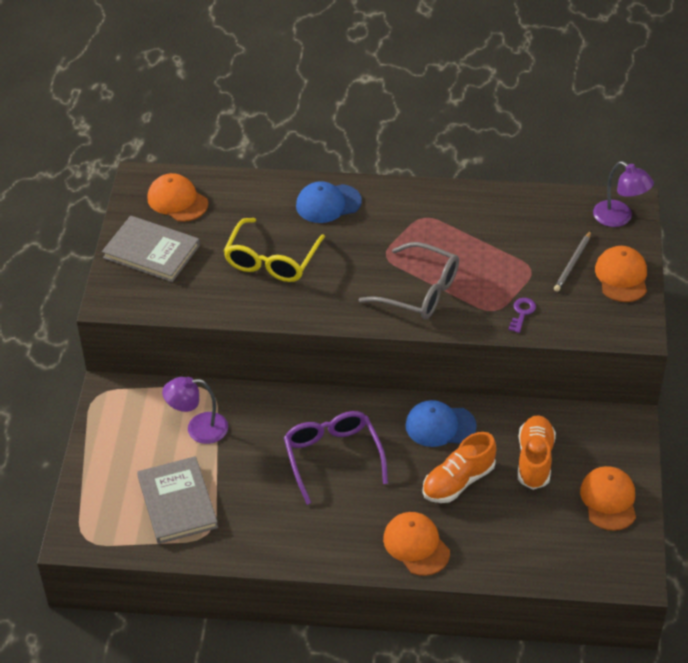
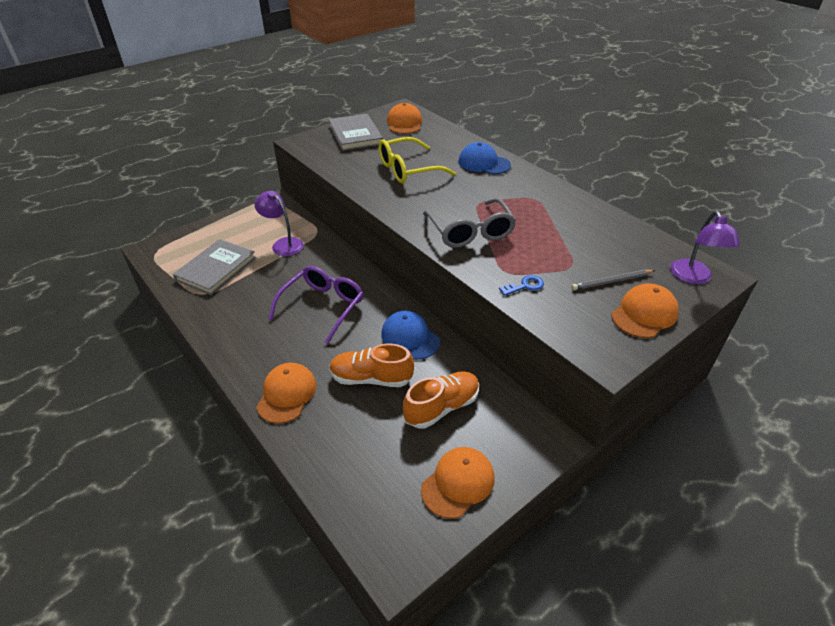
camera: 45 degrees right, 5 degrees down
purple key [508,298,536,333] -> blue key [499,275,544,296]

